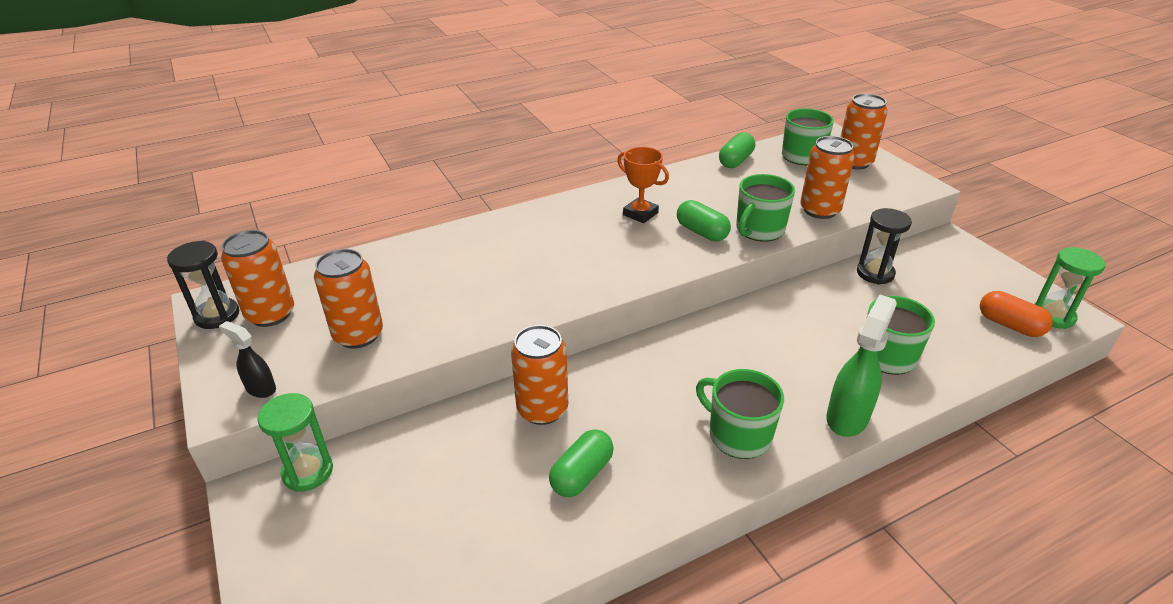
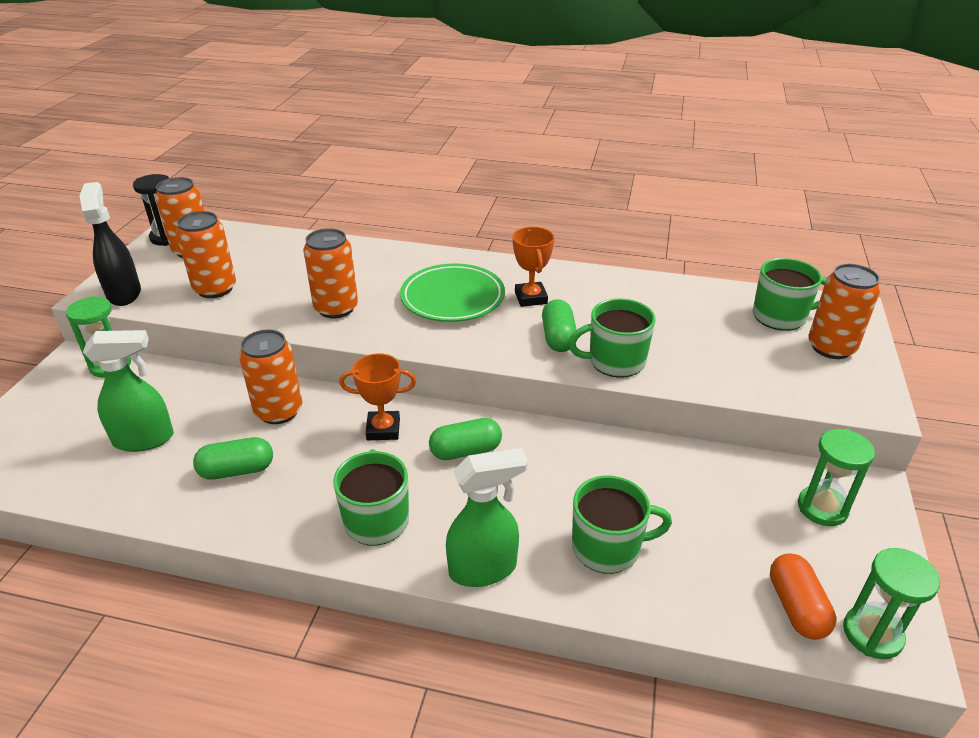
camera: 40 degrees right, 0 degrees up
black spray bottle [219,321,276,398] -> black spray bottle [79,182,141,306], size x1.75
green capsule [719,132,755,168] -> green capsule moved to [429,418,502,460]
orange can [800,136,855,219] -> orange can moved to [303,228,358,318]
black hourglass [857,208,912,285] -> none
none -> green spray bottle [83,330,174,452]
none -> orange trophy [339,353,416,440]
none -> green plate [400,263,505,322]
none -> green hourglass [798,429,875,526]

